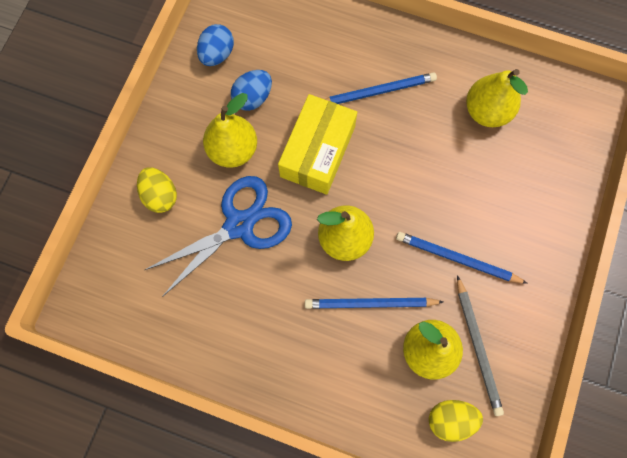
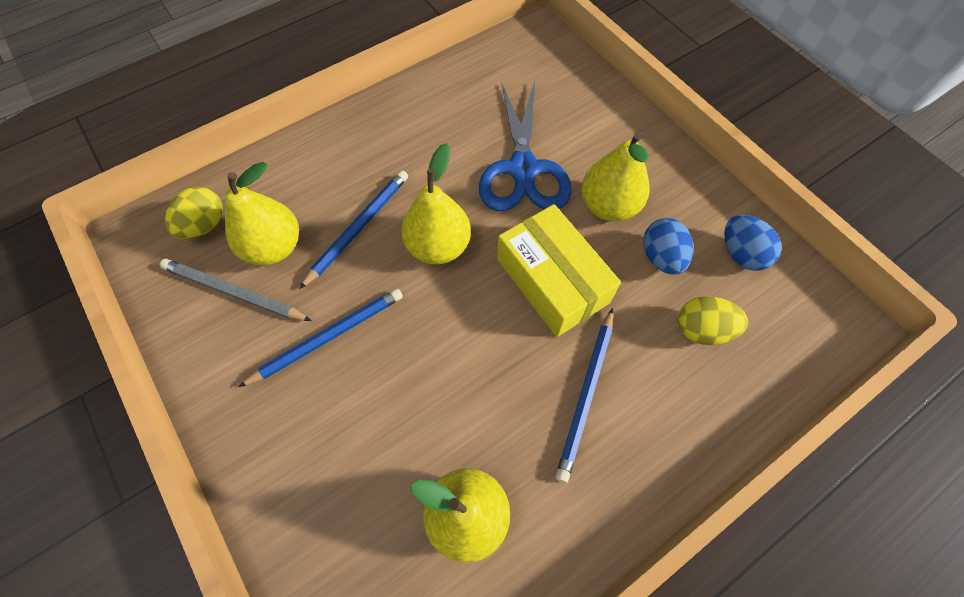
camera: 125 degrees right, 10 degrees down
yellow egg [137,167,177,213] -> yellow egg moved to [678,296,748,345]

